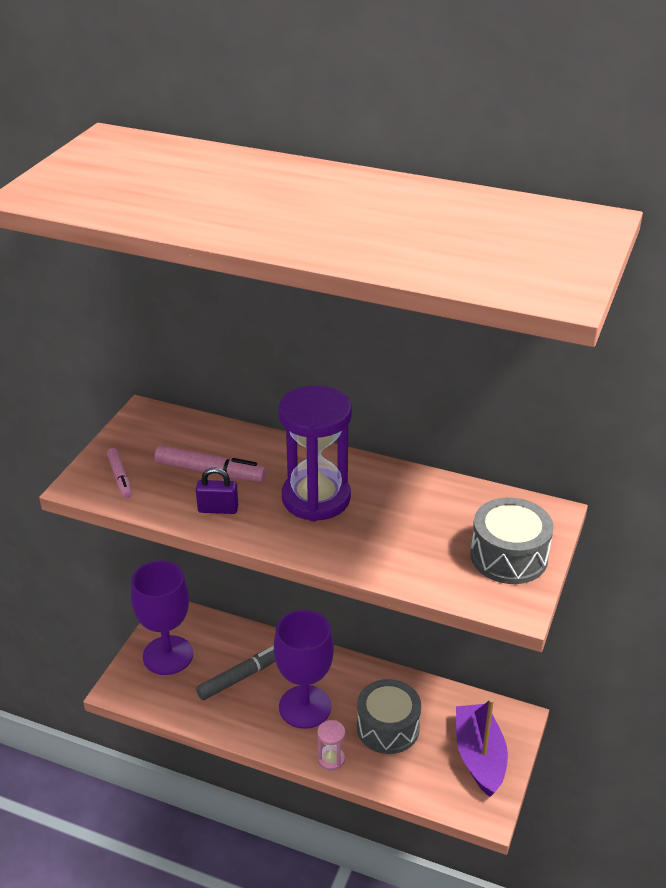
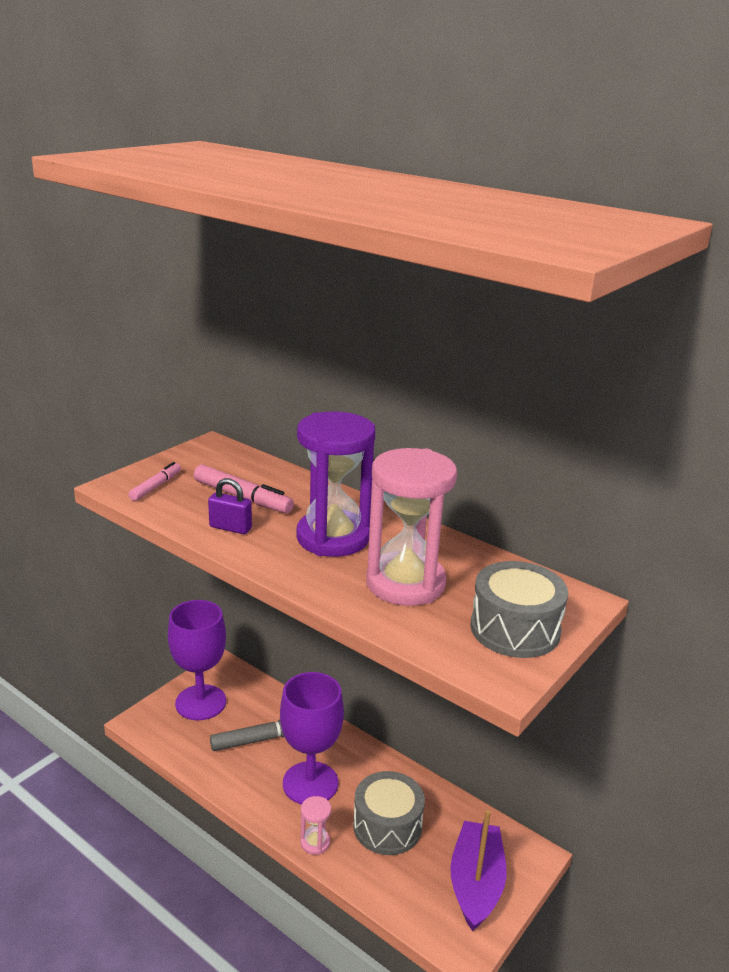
camera: 15 degrees right, 10 degrees down
pink marker [107,448,132,498] -> pink marker turned 150 degrees counterclockwise [128,462,181,501]
none -> pink hourglass [366,448,457,606]

